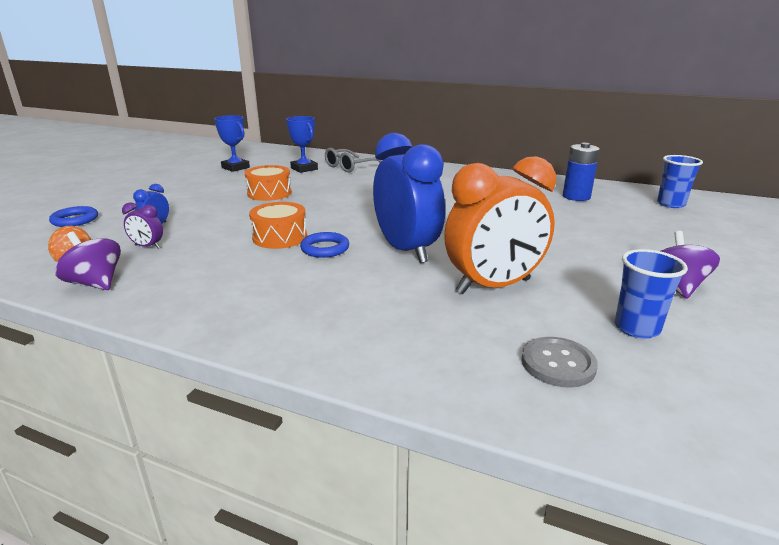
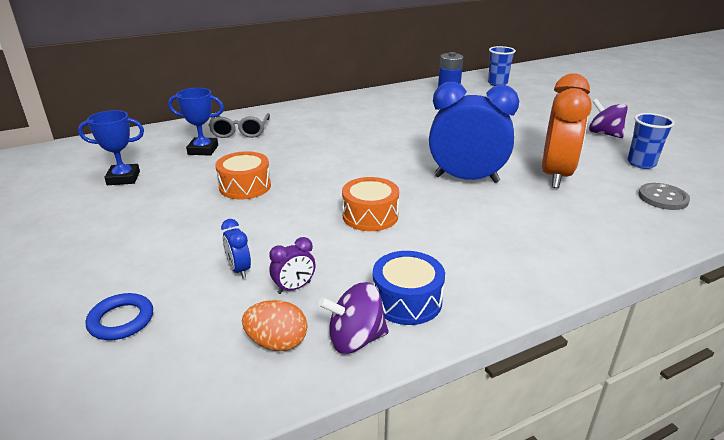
camera: 50 degrees left, 5 degrees up
blue ring [300,232,349,258] -> none
none -> blue drum [373,251,445,325]

